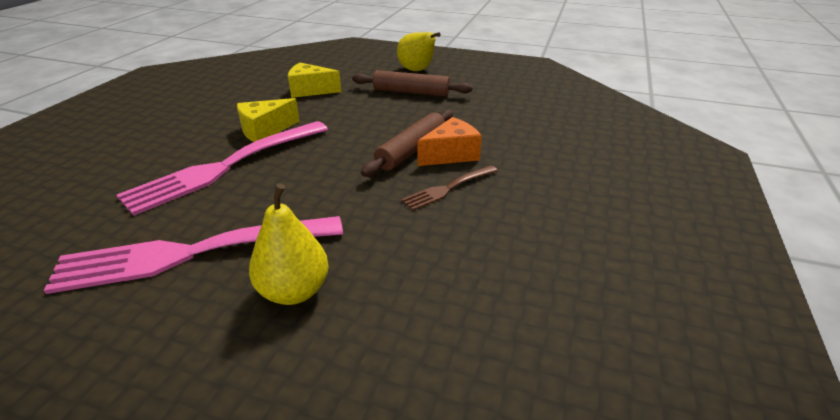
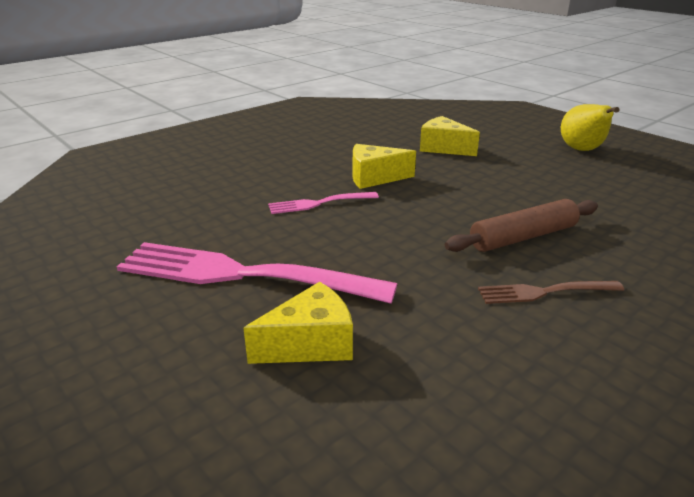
camera: 30 degrees right, 5 degrees down
pink fork [117,121,328,216] -> pink fork [268,192,379,214], size x0.49
yellow pear [249,183,329,305] -> yellow cheese [243,282,353,364]
brown rolling pin [352,70,473,96] -> none
orange cheese [417,117,482,166] -> none

